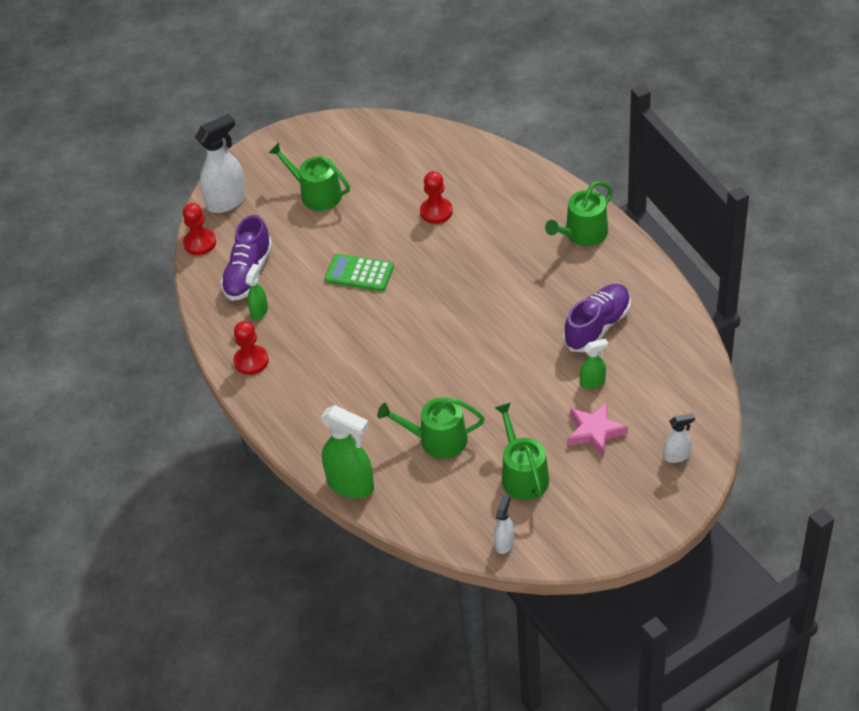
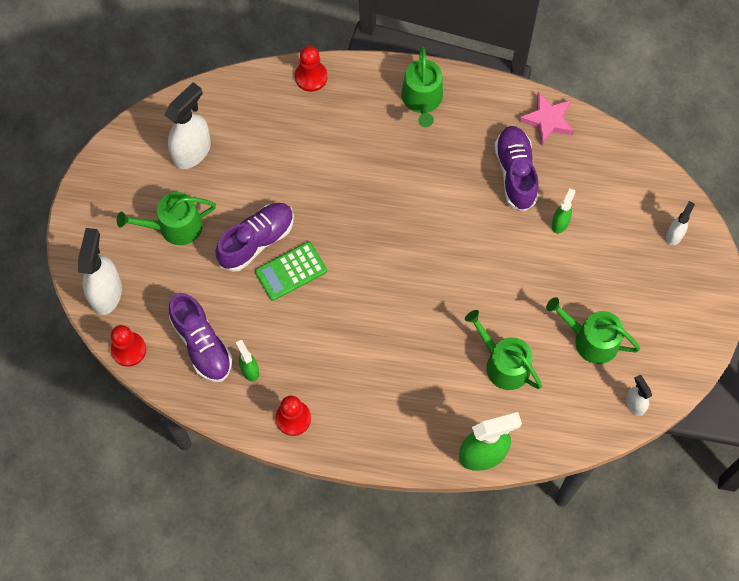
camera: 50 degrees left, 20 degrees up
green watering can [377,397,485,459] -> green watering can turned 90 degrees clockwise [465,310,542,390]
red pawn [420,171,453,224] -> red pawn moved to [295,46,327,92]
pink star [568,402,628,457] -> pink star moved to [519,92,574,145]
none -> white spray bottle [164,82,211,169]
none -> purple shoe [216,203,294,272]

